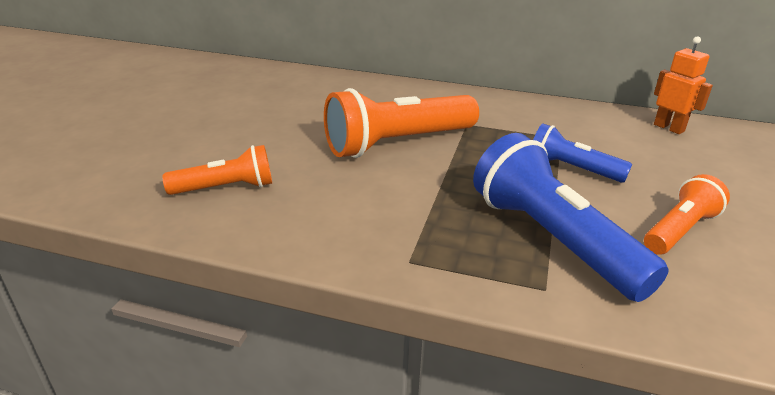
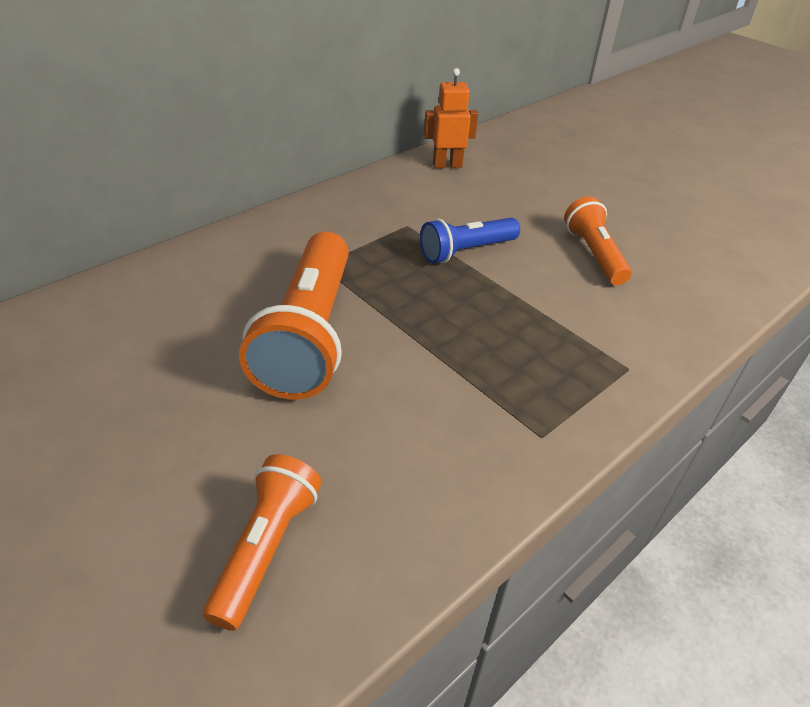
camera: 60 degrees left, 10 degrees up
blue flashlight [473,133,669,302] -> none

